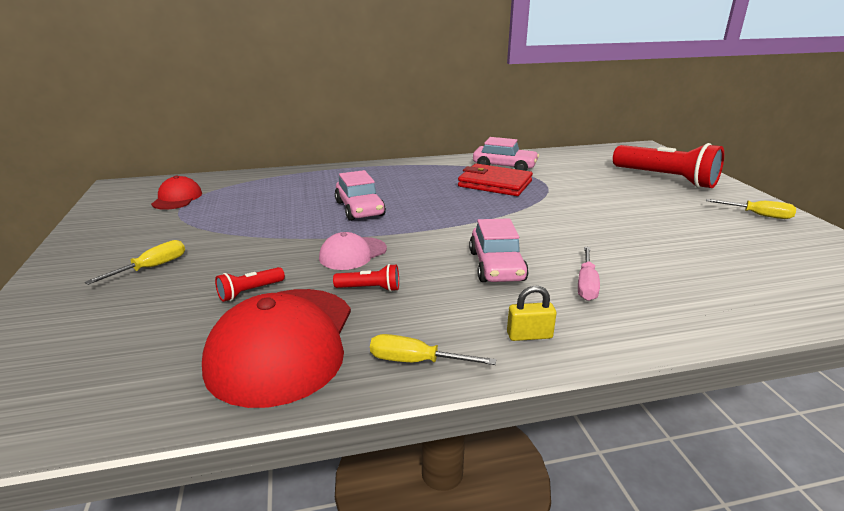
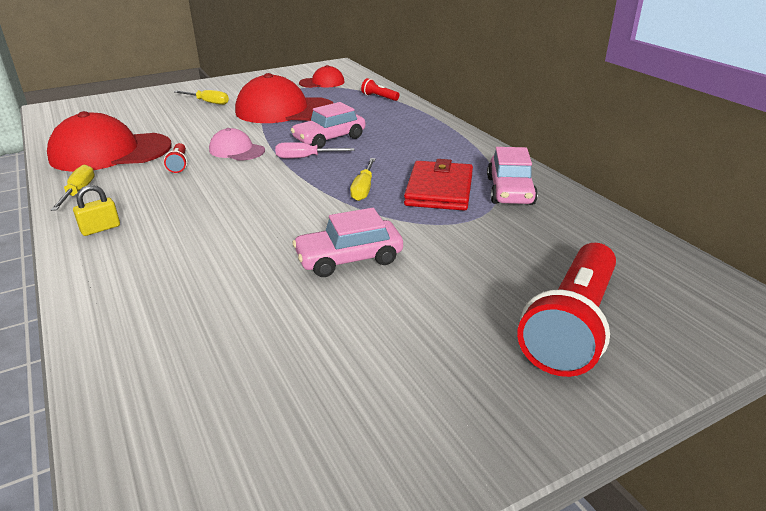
camera: 75 degrees right, 5 degrees up
red flashlight [215,267,285,302] -> red flashlight moved to [361,78,399,101]
pink car [469,218,529,282] -> pink car moved to [292,208,403,277]
yellow padlock [507,285,556,341] -> yellow padlock turned 75 degrees clockwise [73,185,120,236]
pink screwdriver [578,247,600,301] -> pink screwdriver moved to [275,142,354,158]
yellow screwdriver [706,199,796,219] -> yellow screwdriver moved to [350,158,376,201]
none -> red cap [235,73,333,123]

